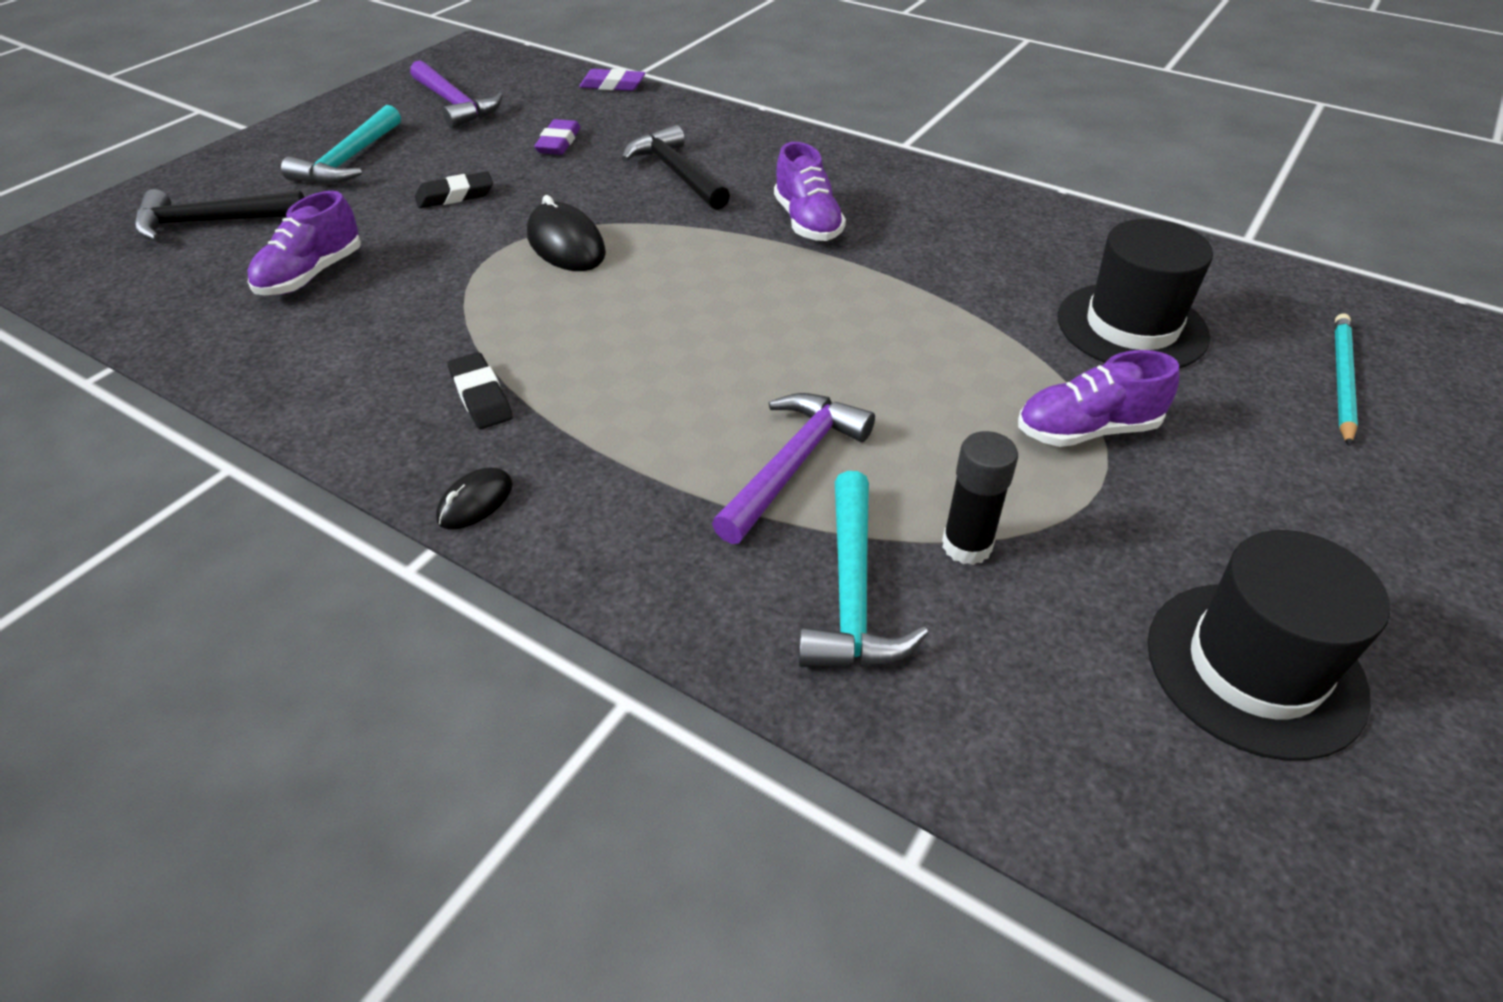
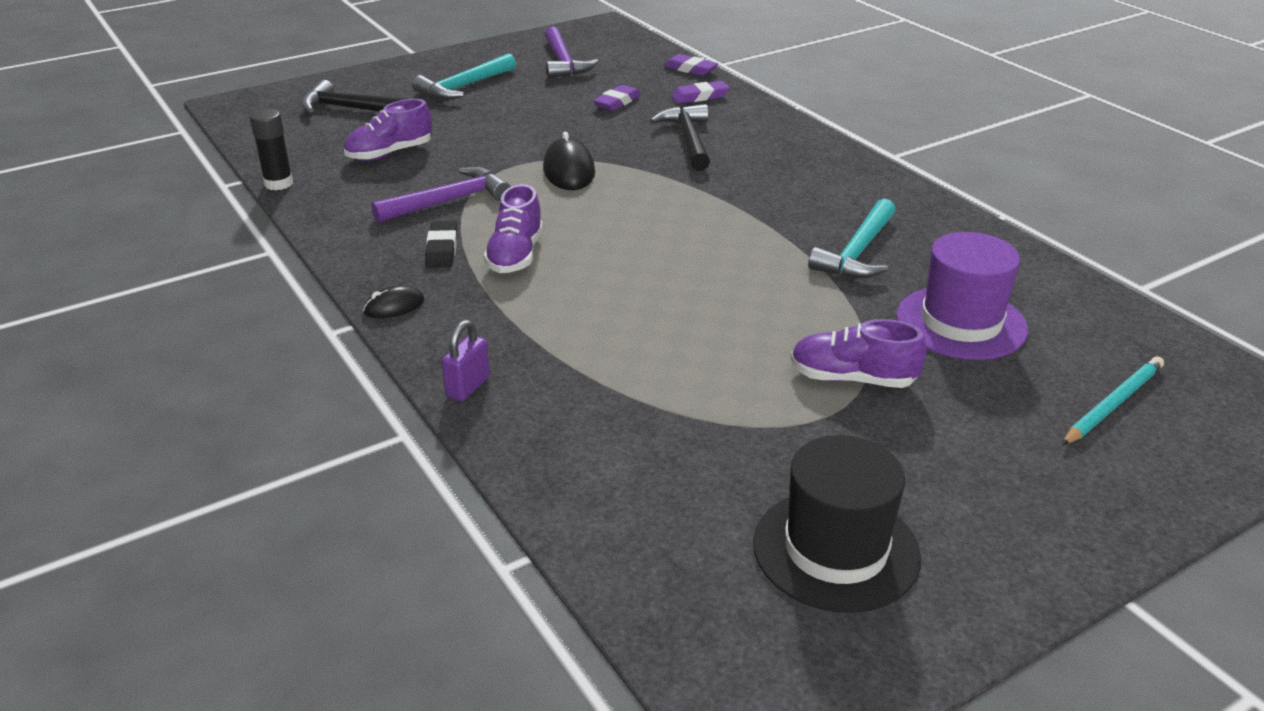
camera: 25 degrees right, 10 degrees down
black eraser [415,172,493,208] -> none
purple hammer [712,393,875,544] -> purple hammer moved to [371,167,511,223]
purple shoe [774,142,846,241] -> purple shoe moved to [483,184,543,273]
turquoise hammer [798,471,928,667] -> turquoise hammer moved to [808,198,896,278]
black glue stick [942,431,1018,565] -> black glue stick moved to [250,109,293,190]
black hat [1058,219,1213,368] -> purple hat [896,232,1028,360]
none -> purple padlock [442,320,490,401]
none -> purple eraser [671,81,730,104]

